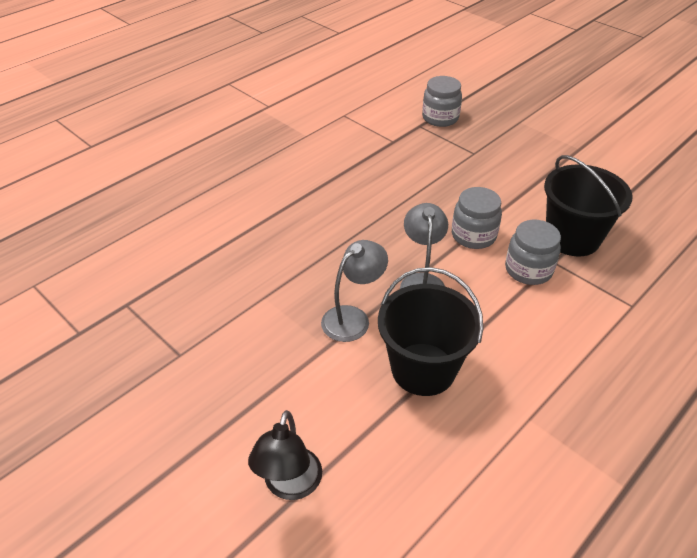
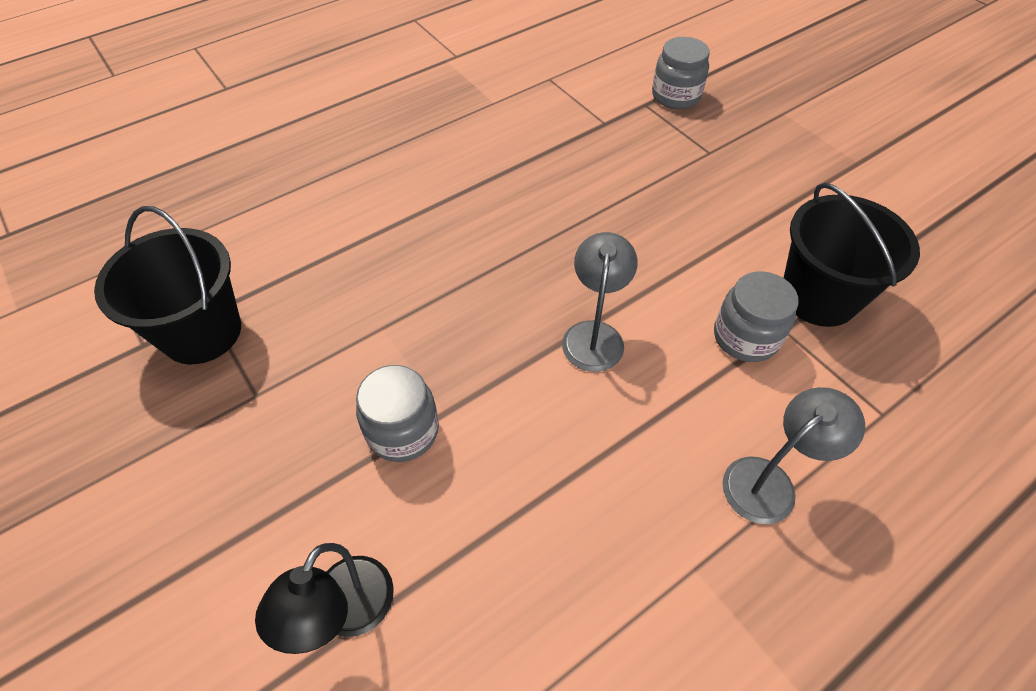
camera: 10 degrees right, 10 degrees up
grey lamp [321,240,388,342] -> grey lamp moved to [722,387,865,524]
black bucket [378,267,484,396] -> black bucket moved to [94,206,241,364]
grey jar [452,187,502,249] -> grey jar moved to [356,365,439,462]

